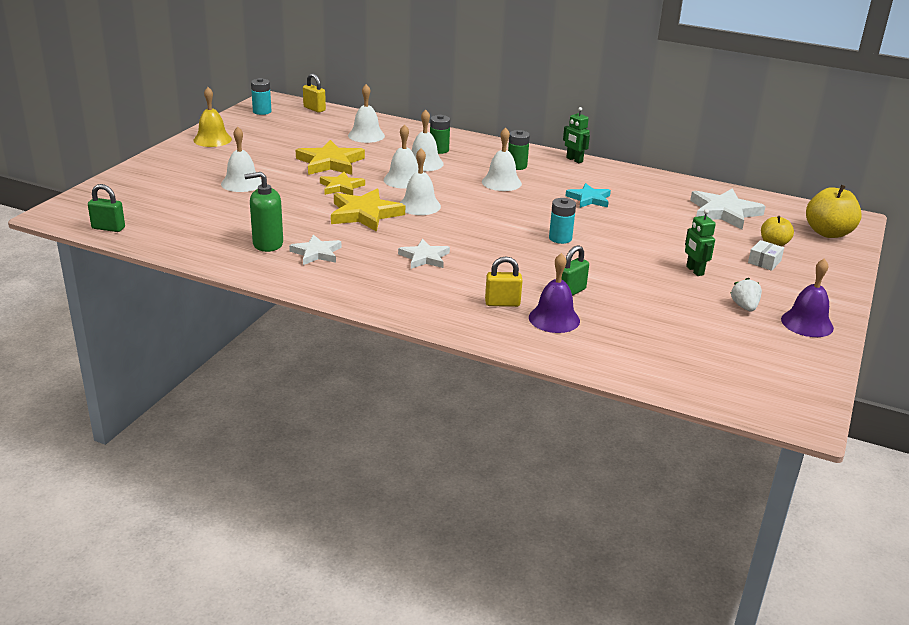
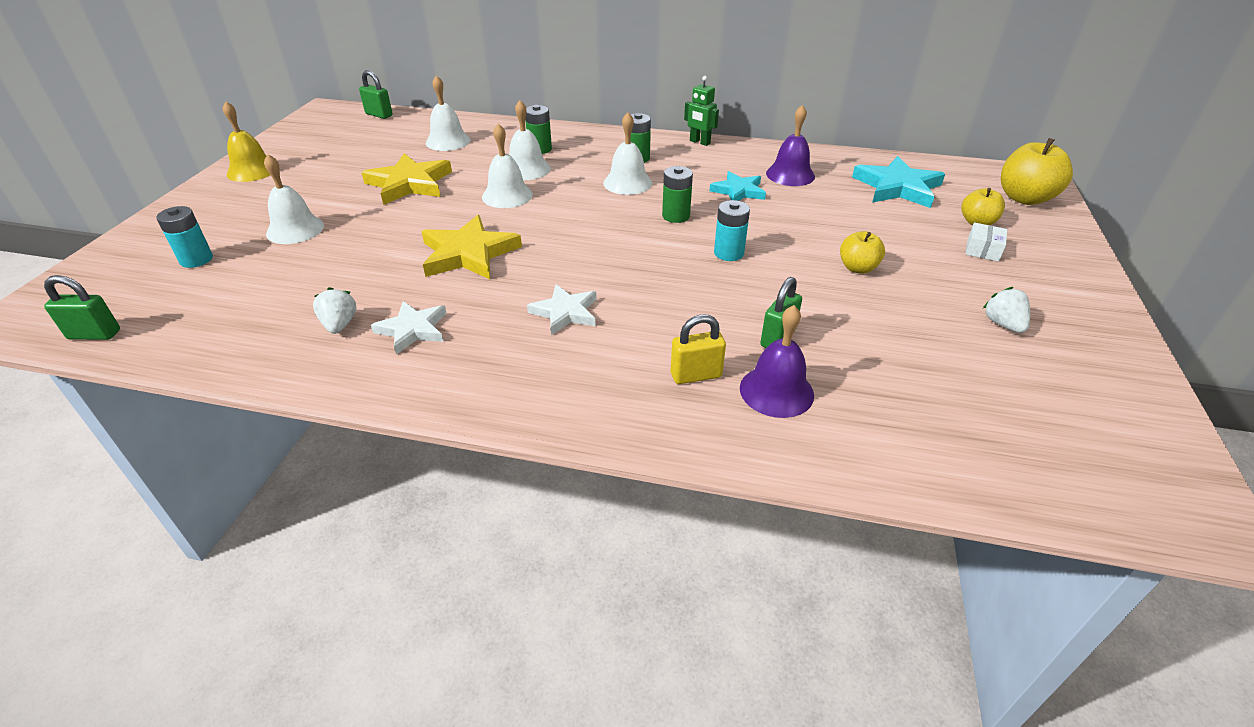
camera: 10 degrees left, 10 degrees up
green soap dispenser [244,172,283,252] -> white strawberry [313,287,356,334]
turquoise battery [251,78,271,115] -> turquoise battery moved to [156,206,213,268]
yellow padlock [303,73,326,113] -> green padlock [359,70,393,119]
yellow star [320,172,365,195] -> none
white bell [400,148,441,215] -> none
green robot [685,209,716,276] -> none
white star [690,188,766,229] -> turquoise star [852,156,945,208]
purple bell [781,258,834,337] -> purple bell moved to [766,105,815,186]
none -> green battery [662,166,693,223]
none -> yellow apple [840,231,885,274]

